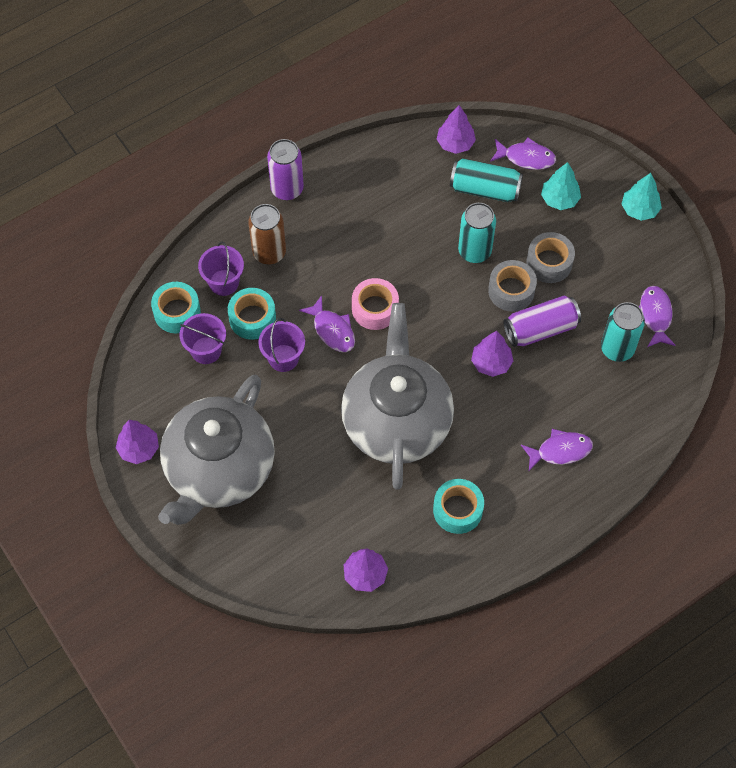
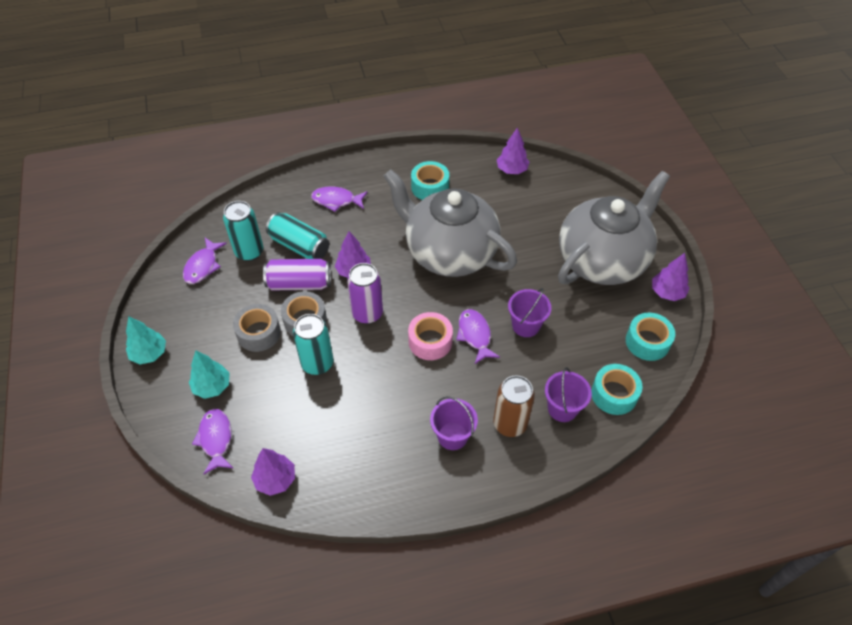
camera: 160 degrees left, 10 degrees down
purple bucket [180,313,226,364] -> purple bucket moved to [430,396,478,450]
turquoise tape [228,288,276,340] -> turquoise tape moved to [626,313,675,361]
purple can [267,139,304,200] -> purple can moved to [347,263,383,324]
grey teapot [341,303,454,490] -> grey teapot turned 105 degrees clockwise [383,169,517,277]
turquoise can [450,158,523,202] -> turquoise can moved to [266,212,329,259]
purple fish [490,138,556,170] -> purple fish turned 45 degrees clockwise [192,409,233,474]

